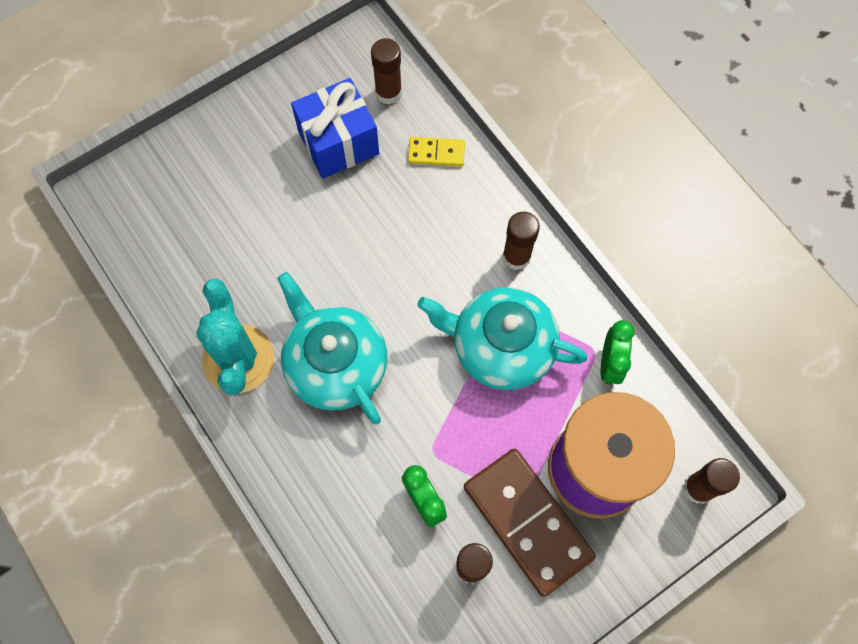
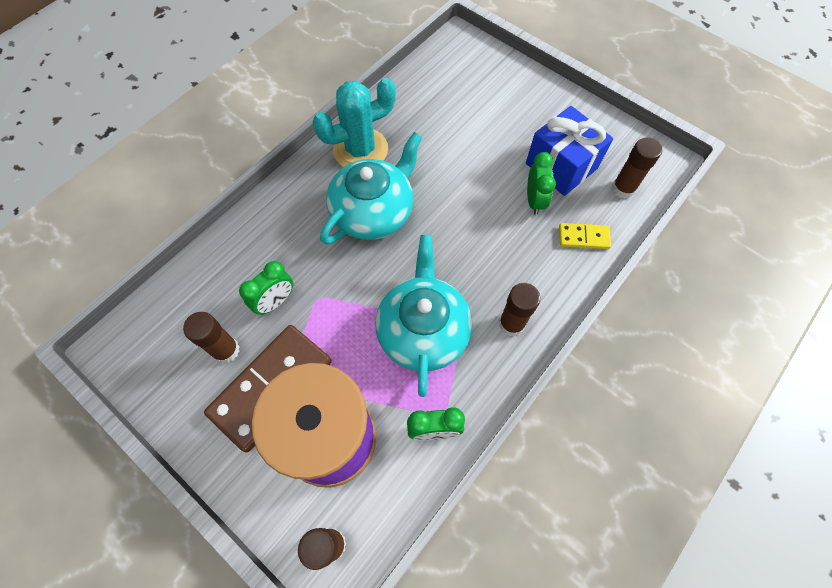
camera: 75 degrees right, 5 degrees down
yellow domino [408,137,465,166] -> yellow domino turned 75 degrees counterclockwise [559,223,611,249]
none -> green clock [527,152,556,215]

